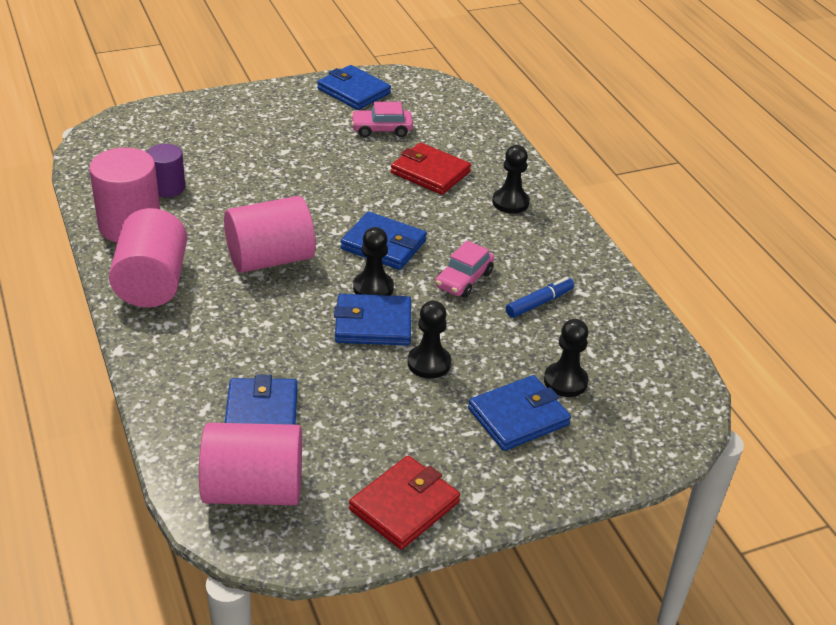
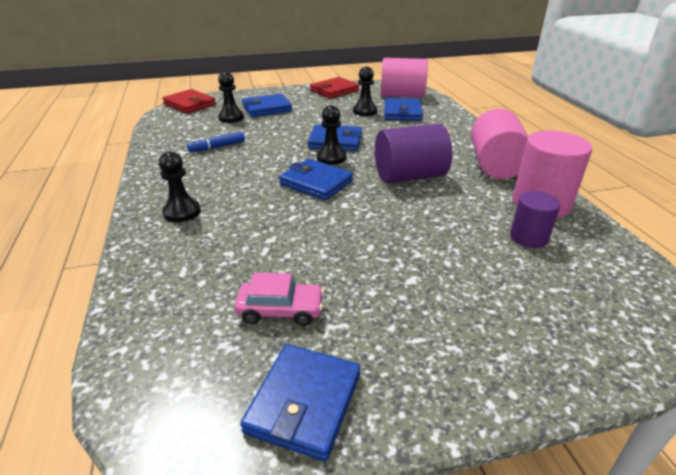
camera: 170 degrees left, 5 degrees down
pink cylinder [224,196,316,273] -> purple cylinder [375,124,452,183]
blue wallet [317,65,391,110] -> blue wallet turned 60 degrees clockwise [240,344,360,461]
red wallet [391,143,471,195] -> red wallet moved to [162,89,216,114]
black pawn [408,301,451,379] -> black pawn moved to [353,66,377,116]
pink car [435,241,494,298] -> none

